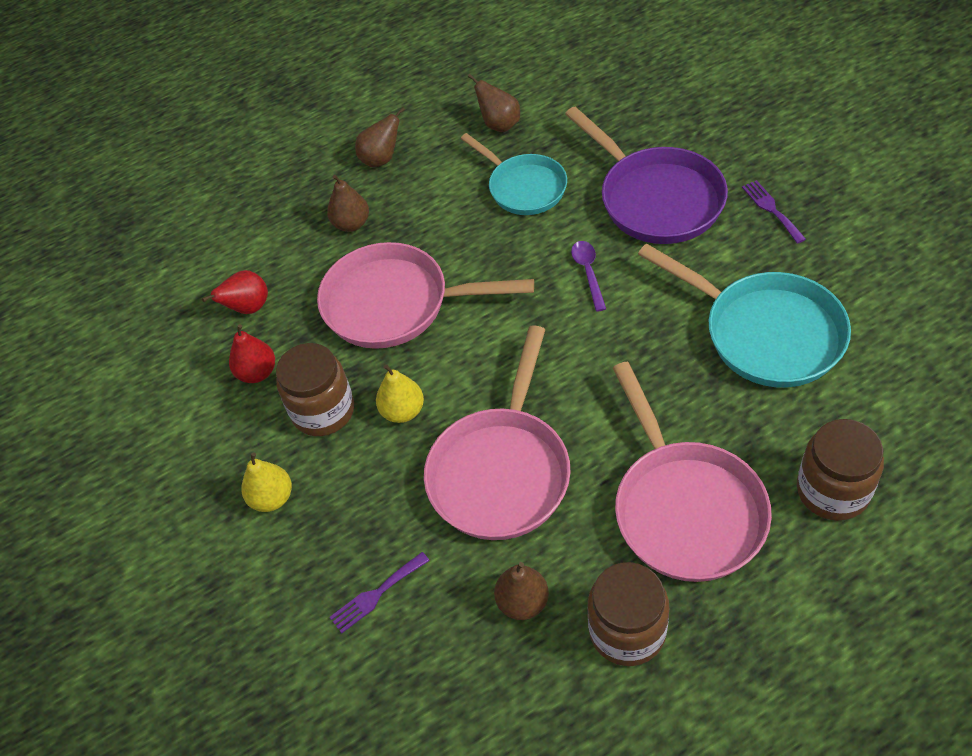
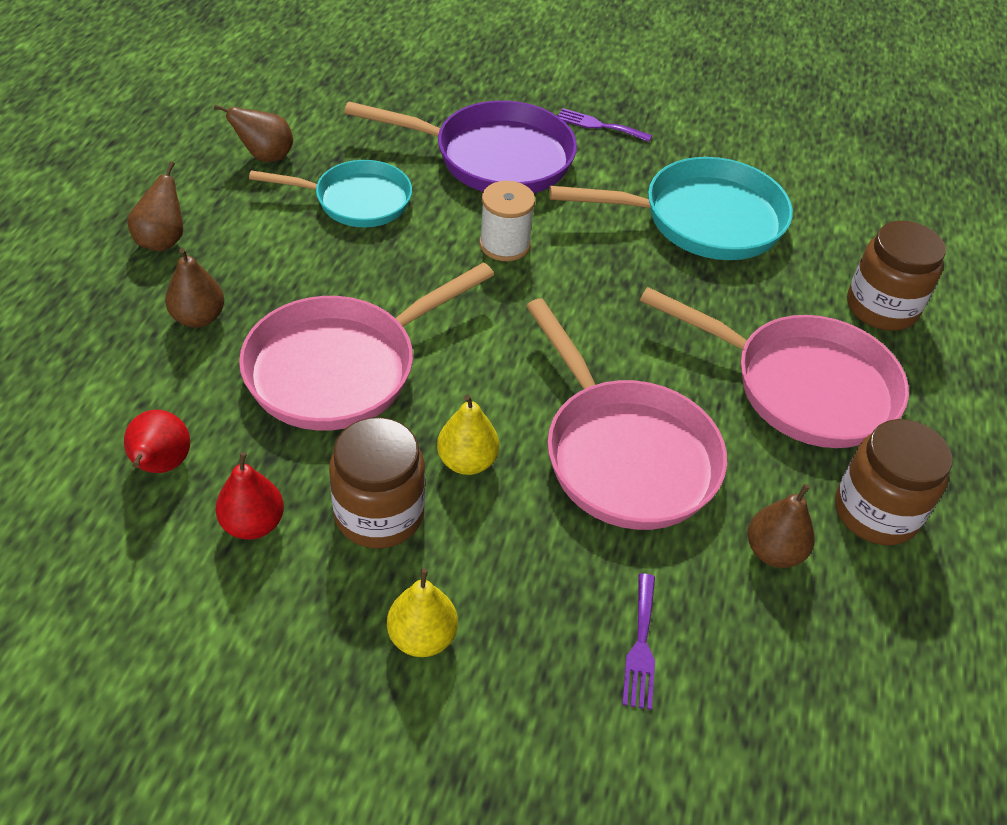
camera: 55 degrees left, 5 degrees down
purple spoon [571,241,606,312] -> white spool [479,181,535,261]

